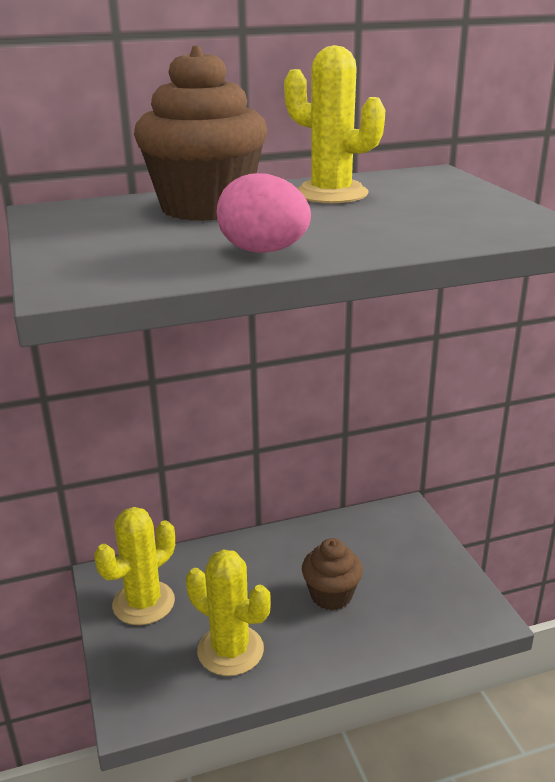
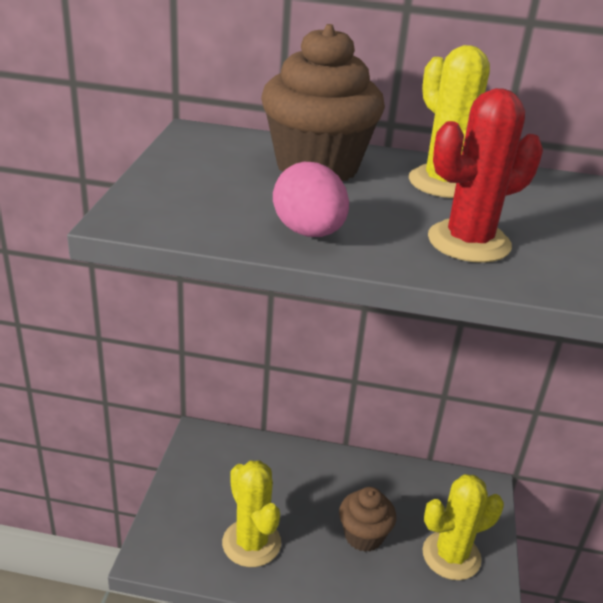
camera: 25 degrees right, 5 degrees up
yellow cactus [94,507,175,625] -> yellow cactus moved to [423,474,504,580]
none -> red cactus [428,88,543,263]

